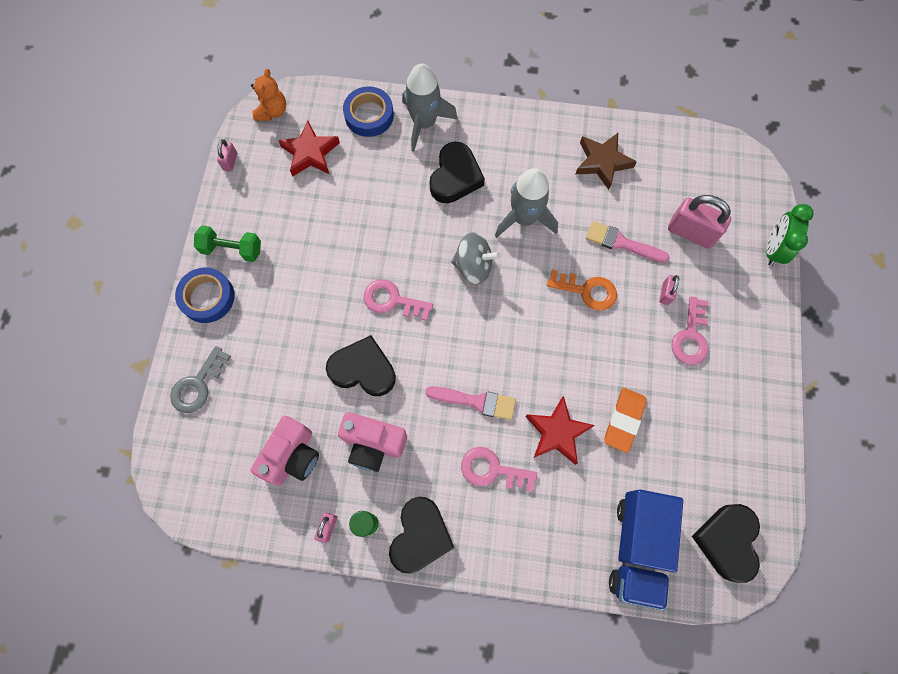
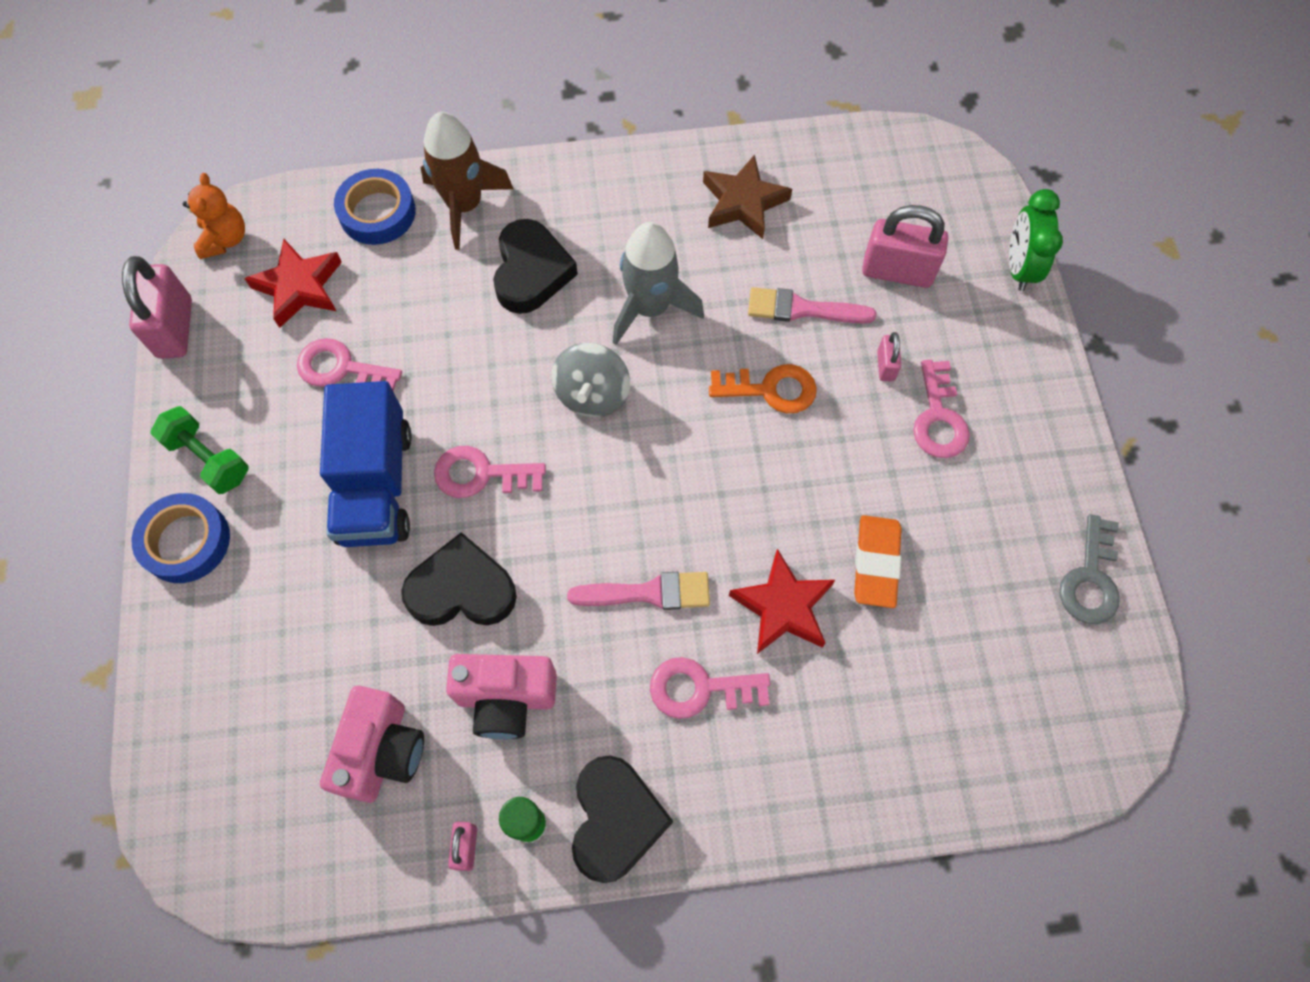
camera: 15 degrees left, 5 degrees down
grey key [170,346,231,413] -> grey key moved to [1060,514,1120,624]
green dumbbell [194,225,261,262] -> green dumbbell turned 45 degrees clockwise [150,406,249,494]
pink padlock [217,139,237,172] -> pink padlock [122,256,192,359], size x2.01
grey rocket [402,64,458,152] -> brown rocket [421,112,514,250]
grey spinning top [451,232,500,284] -> grey spinning top turned 105 degrees clockwise [551,343,630,417]
blue truck [609,489,683,611] -> blue truck moved to [320,381,412,547]
black heart [692,504,760,583] -> none
none -> pink key [297,338,402,391]

